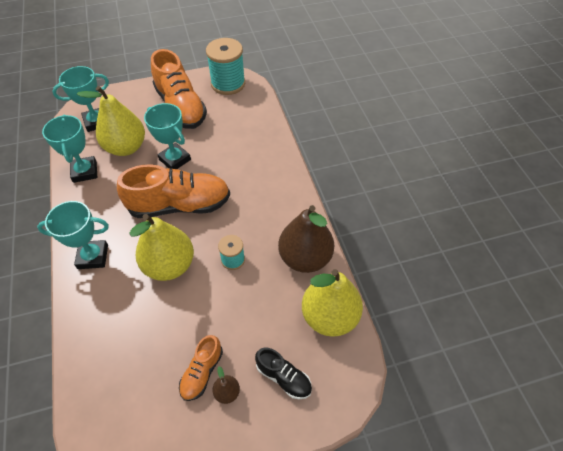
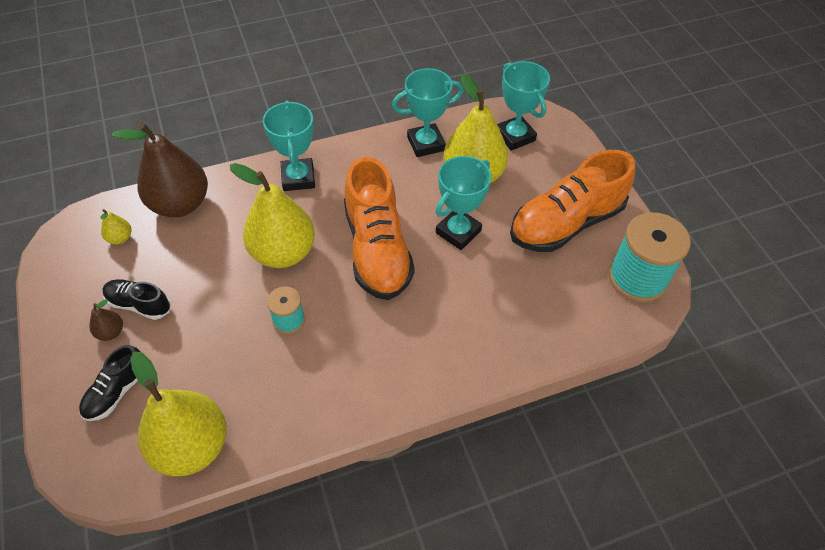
camera: 85 degrees right, 0 degrees up
orange shoe [179,335,223,401] -> black shoe [102,279,170,320]
brown pear [278,205,334,273] -> brown pear moved to [111,123,208,217]
none -> yellow pear [101,209,132,244]

